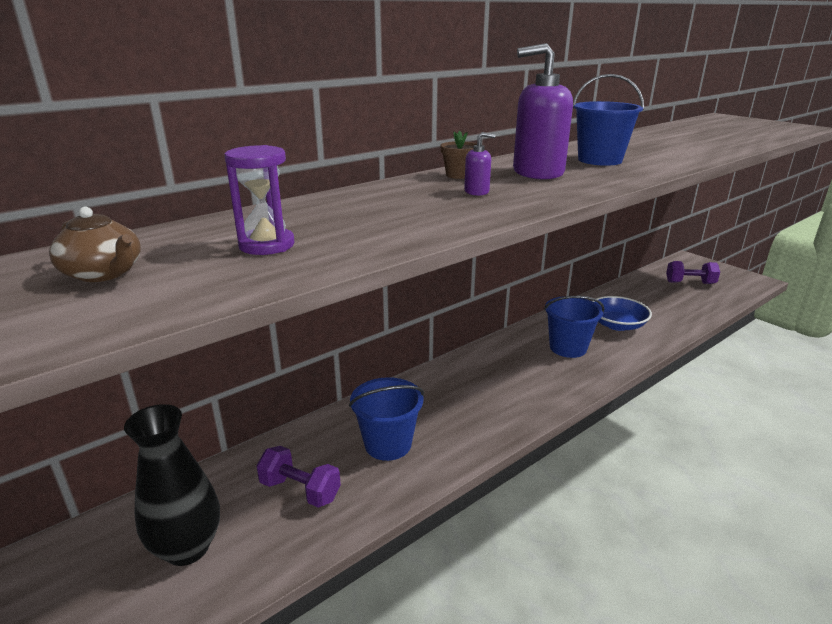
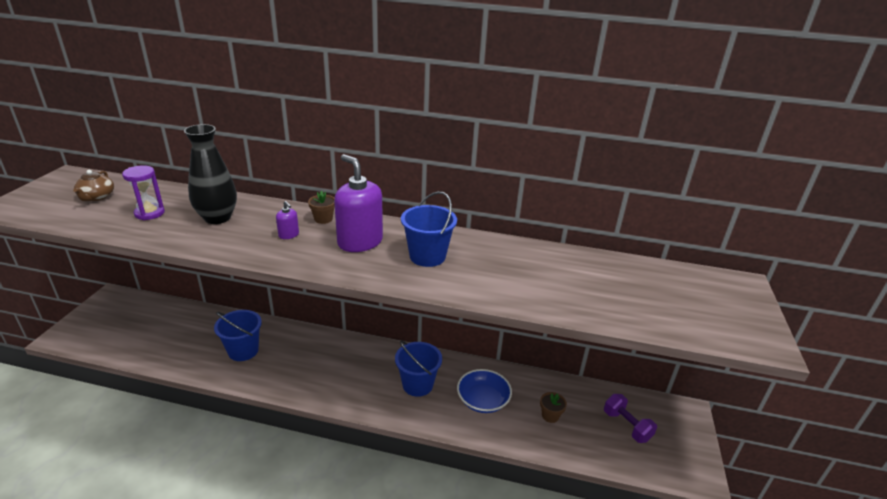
camera: 50 degrees right, 5 degrees up
black vase [124,404,220,566] -> black vase moved to [184,124,237,224]
purple dumbbell [256,446,341,508] -> none
none -> brown flower pot [540,392,567,423]

